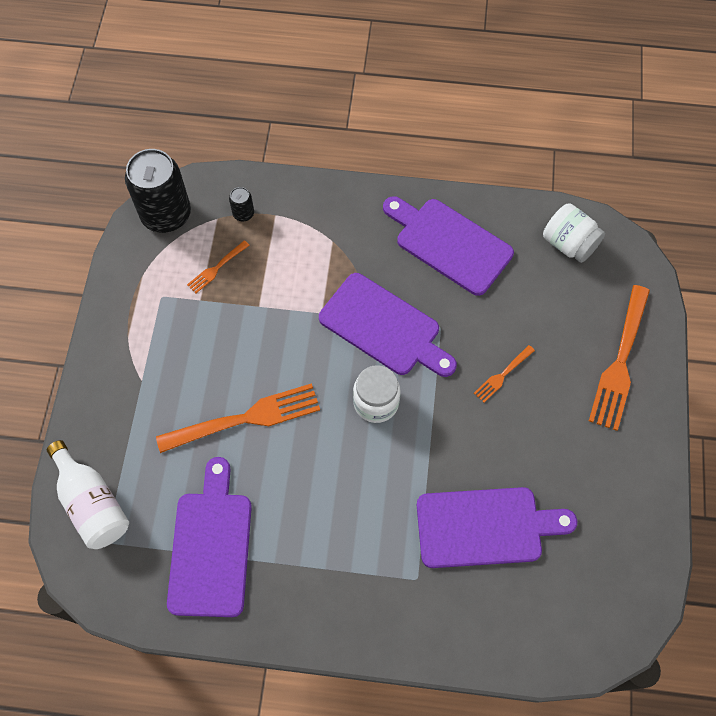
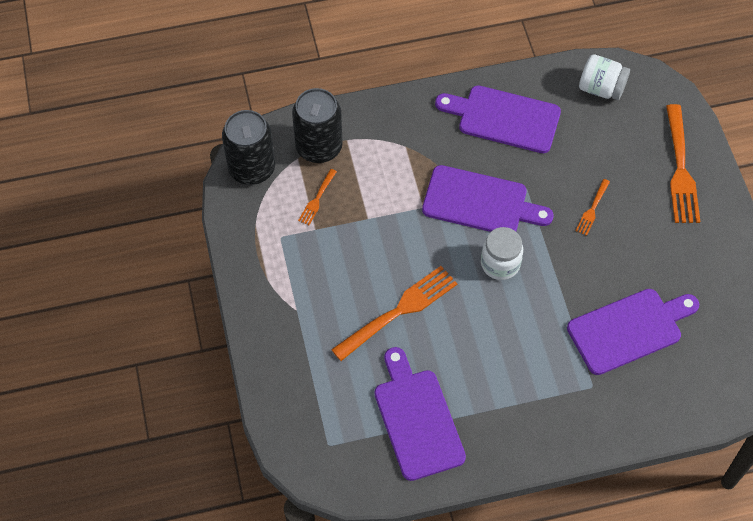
camera: 20 degrees left, 5 degrees down
white bottle [47,440,129,549] -> none
black can [229,187,254,221] -> black can [292,88,343,163], size x2.35

